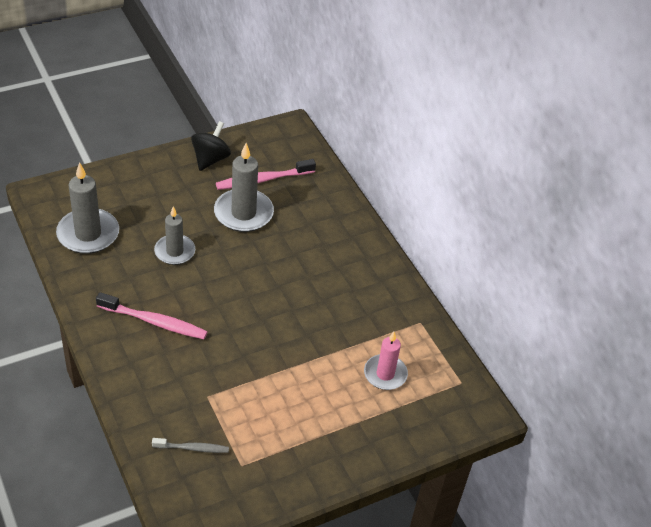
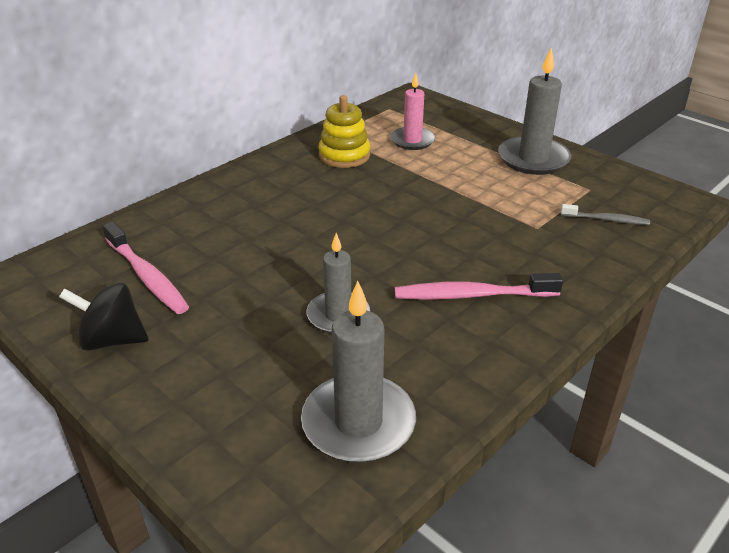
camera: 105 degrees left, 10 degrees down
pink toothbrush [96,292,207,339] -> pink toothbrush turned 90 degrees counterclockwise [395,273,563,300]
grey toothbrush [152,438,229,453] -> grey toothbrush turned 120 degrees clockwise [561,204,650,225]
grey candle [214,143,274,232] -> grey candle moved to [498,48,571,175]
none -> yellow stacking toy [318,95,370,168]

